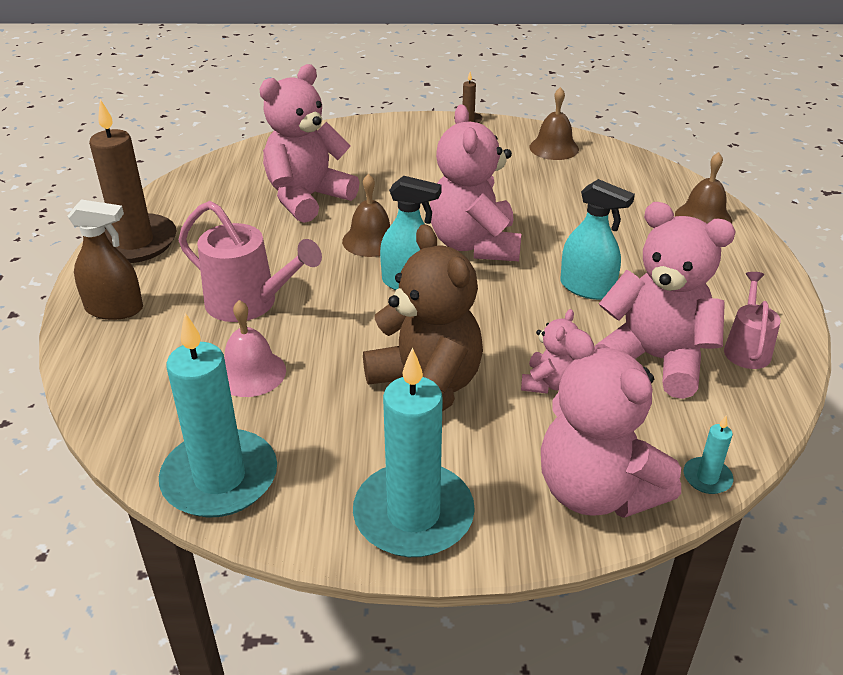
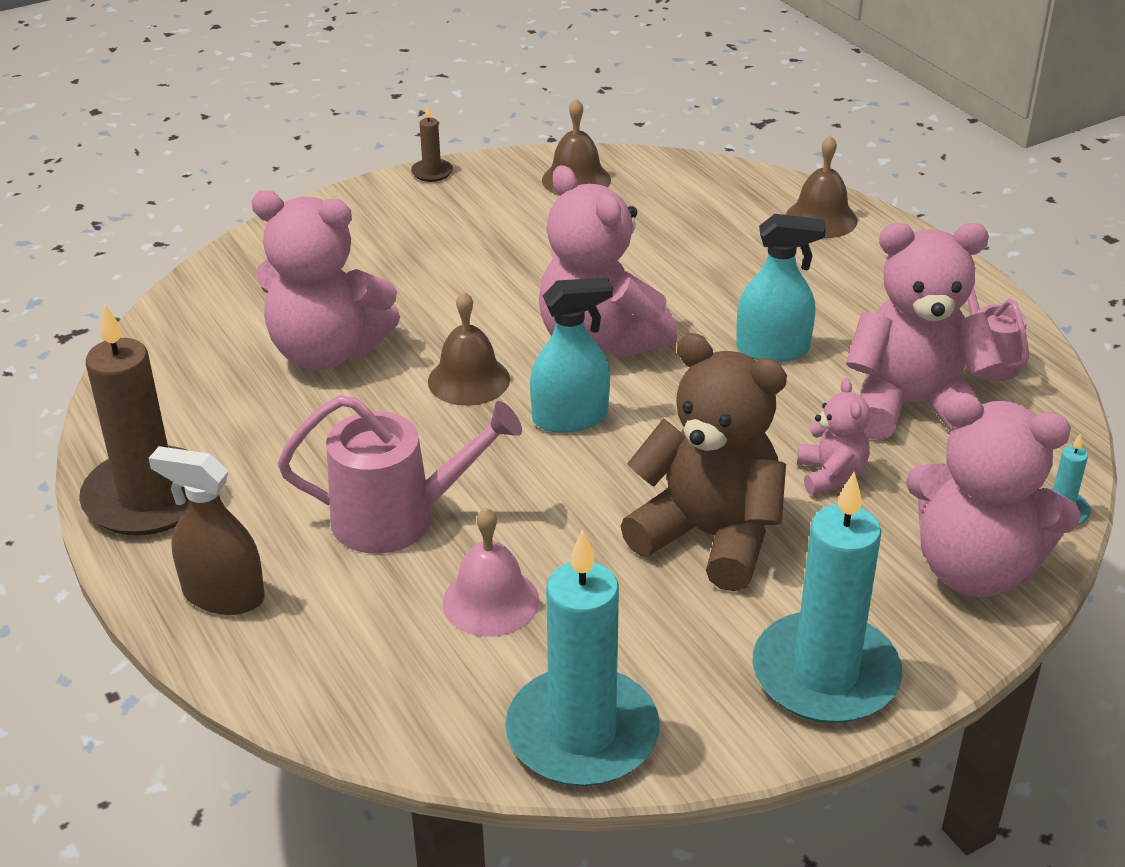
camera: 30 degrees left, 0 degrees up
brown spray bottle [68,200,143,320] -> brown spray bottle turned 135 degrees counterclockwise [148,446,265,615]
pink teddy bear [259,64,359,223] -> pink teddy bear turned 90 degrees counterclockwise [251,190,400,370]

